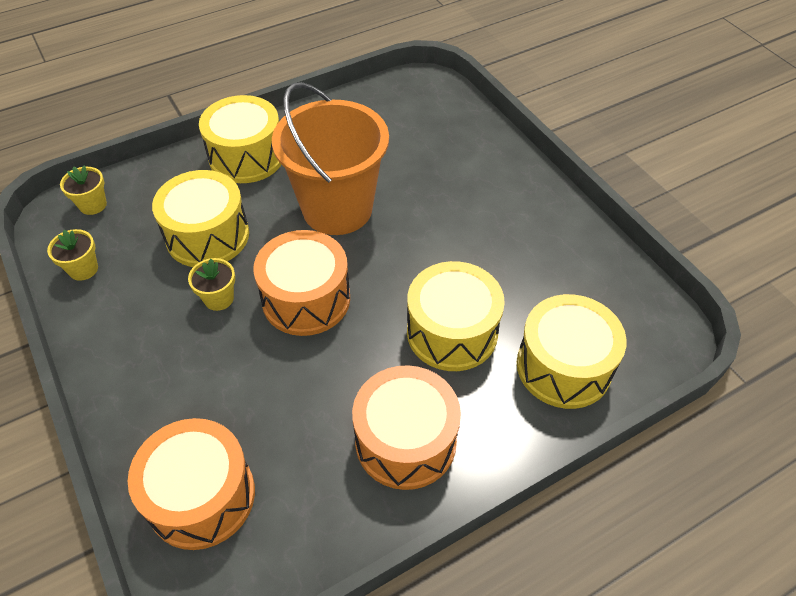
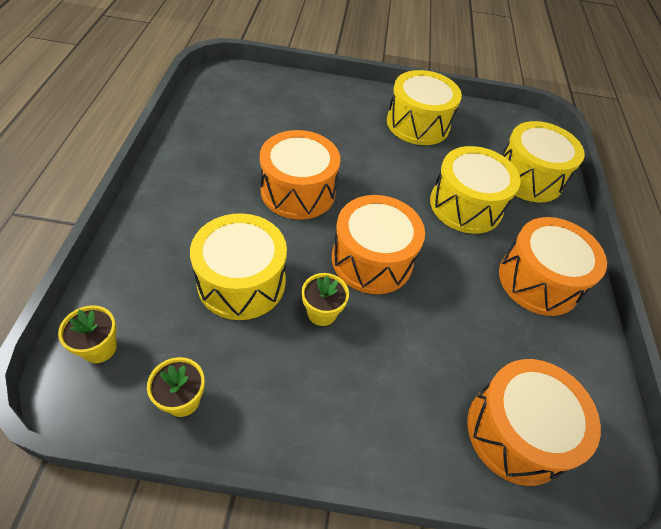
camera: 60 degrees left, 0 degrees up
yellow drum [199,95,281,183] -> yellow drum moved to [387,70,462,145]
orange bucket [272,82,389,235] -> orange drum [260,130,340,220]

